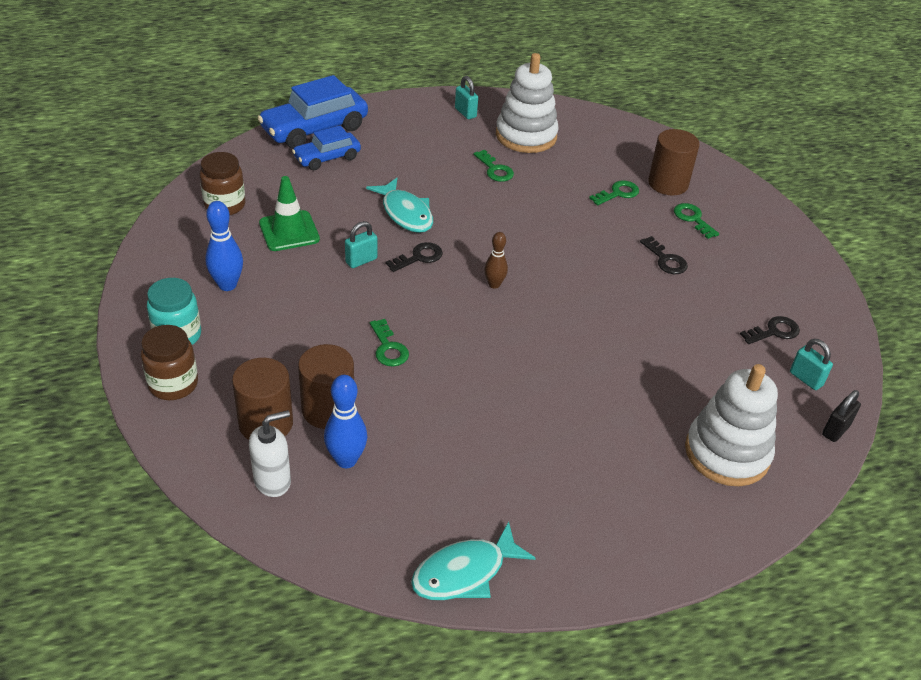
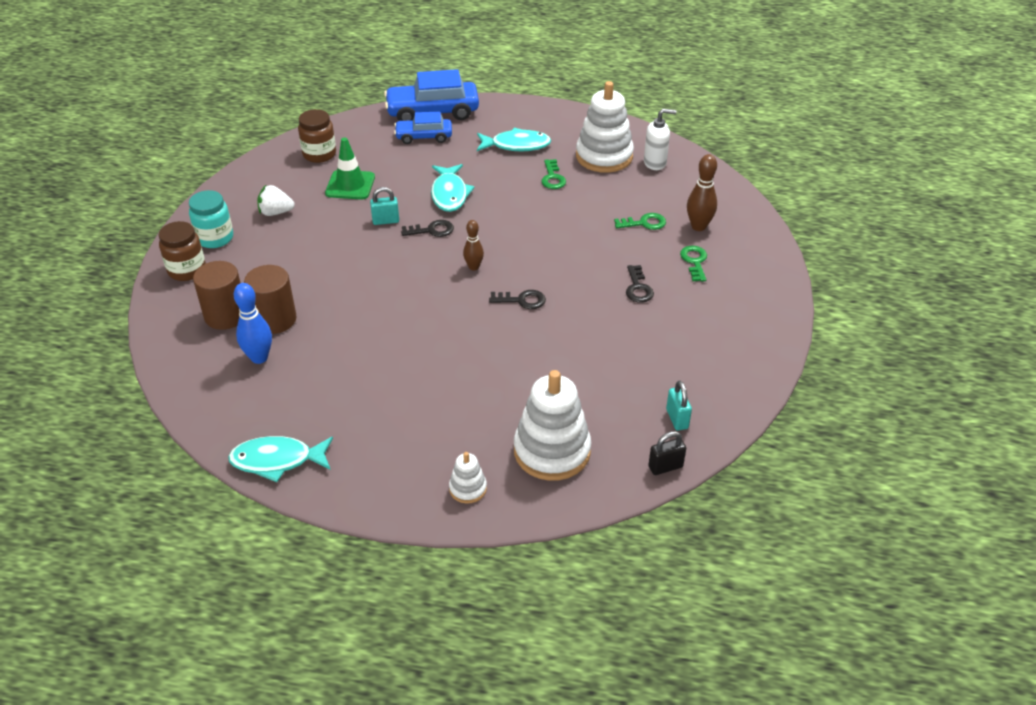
camera: 30 degrees right, 0 degrees up
blue bowling pin [205,201,243,291] -> white strawberry [257,184,295,216]
white soap dispenser [249,410,291,497] -> white soap dispenser moved to [644,109,676,170]
green key [370,319,409,367] -> none
turquoise padlock [455,76,478,119] -> none
brown cylinder [648,129,700,195] -> brown bowling pin [687,154,717,231]
black key [740,316,800,344] -> black key moved to [489,290,546,309]
none -> white stacking toy [449,452,487,504]
none -> turquoise fish [477,127,551,152]

